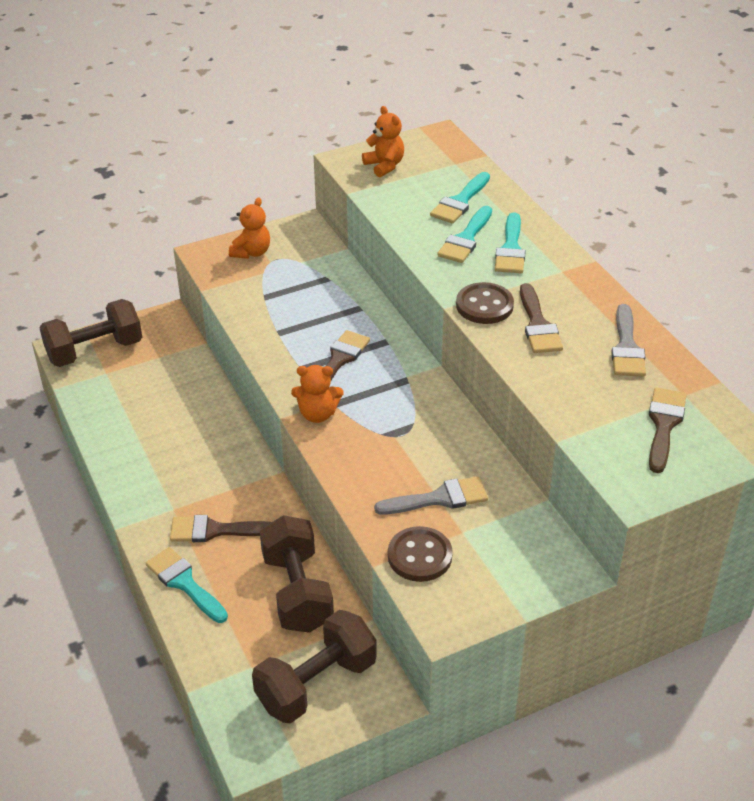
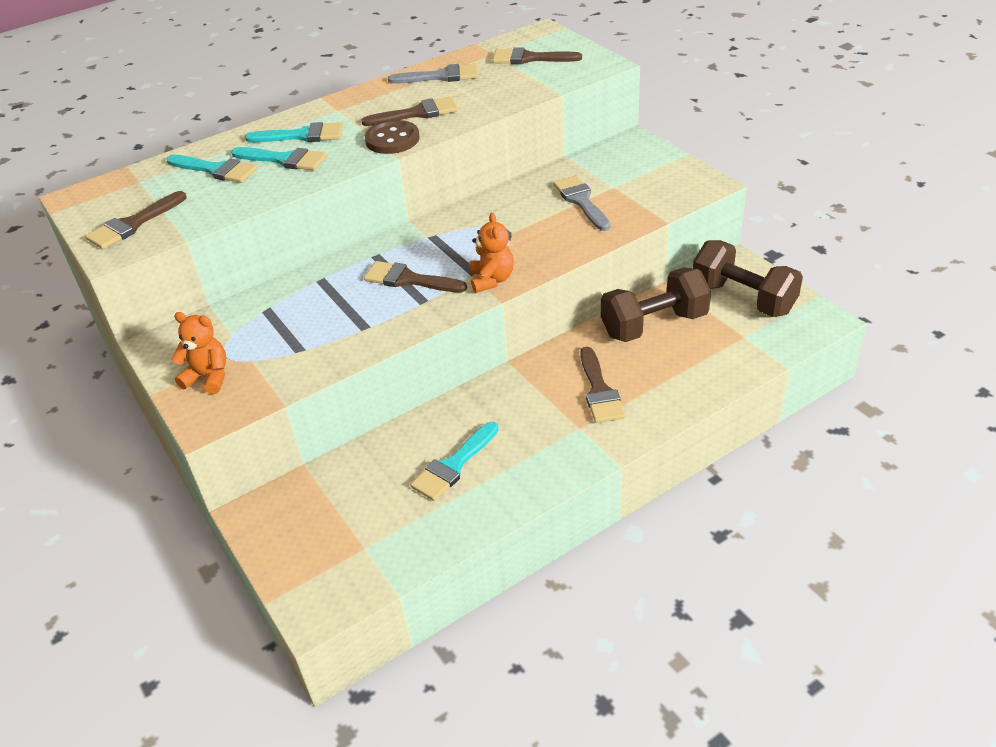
camera: 95 degrees left, 0 degrees up
brown dumbbell [39,299,142,367] -> none
turquoise brush [146,547,228,623] -> turquoise brush moved to [410,422,498,501]
orange teddy bear [362,106,404,177] -> brown brush [85,191,187,249]
brown button [388,526,453,582] -> none

